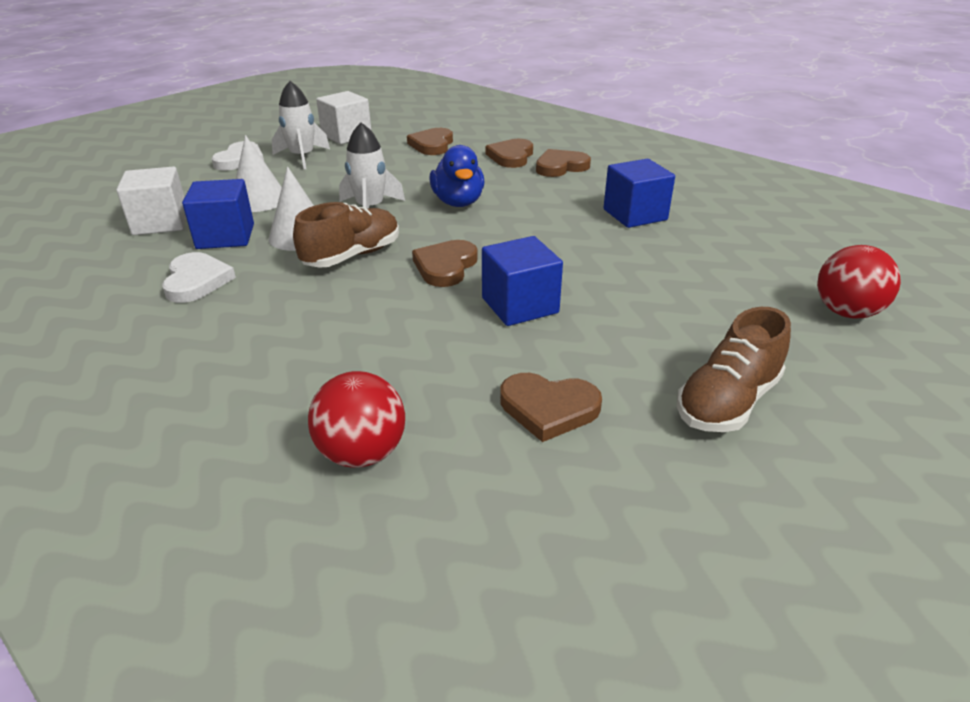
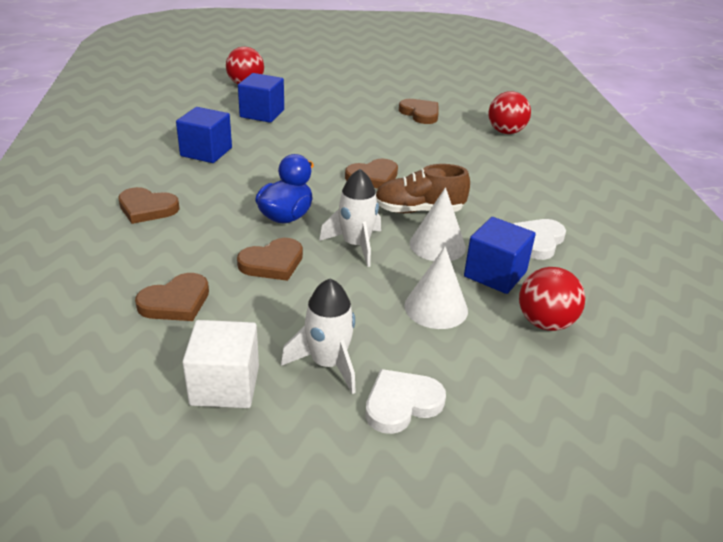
camera: 140 degrees left, 0 degrees up
white cube [116,166,186,235] -> red ball [519,267,585,331]
blue cube [482,236,563,326] -> blue cube moved to [238,73,284,123]
brown heart [486,139,533,168] -> brown heart moved to [237,238,303,281]
brown shoe [677,307,791,432] -> none

